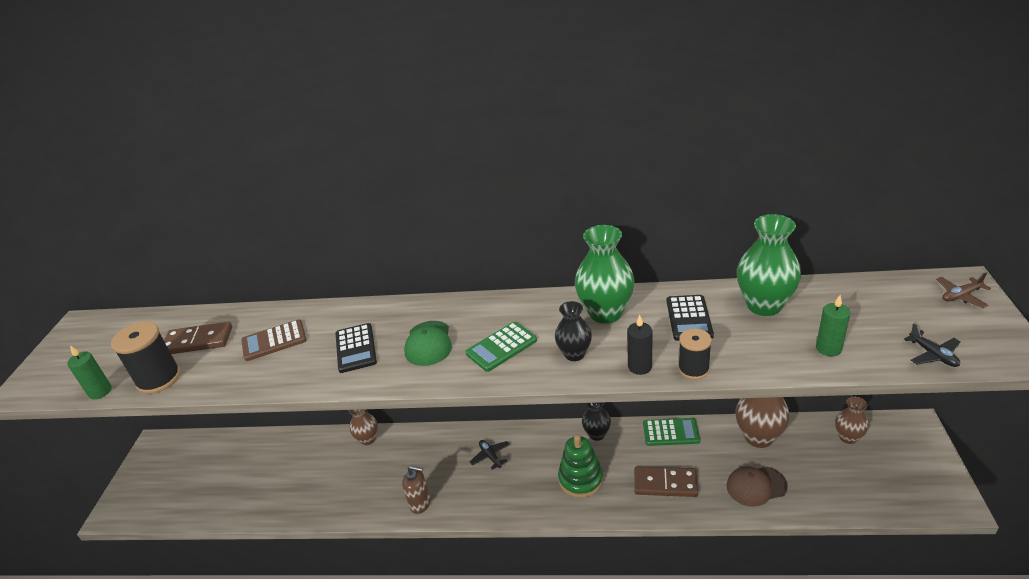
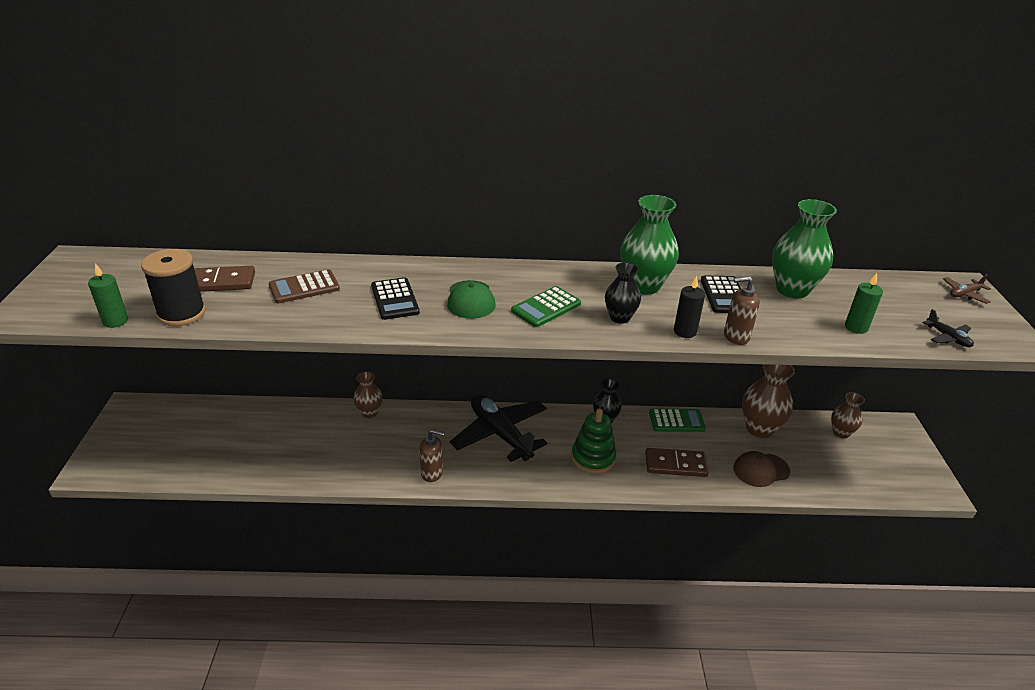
camera: 10 degrees left, 0 degrees up
black plane [470,440,510,470] -> black plane [450,395,547,462], size x2.44
black spool [678,328,712,380] -> brown soap dispenser [724,276,760,345]

